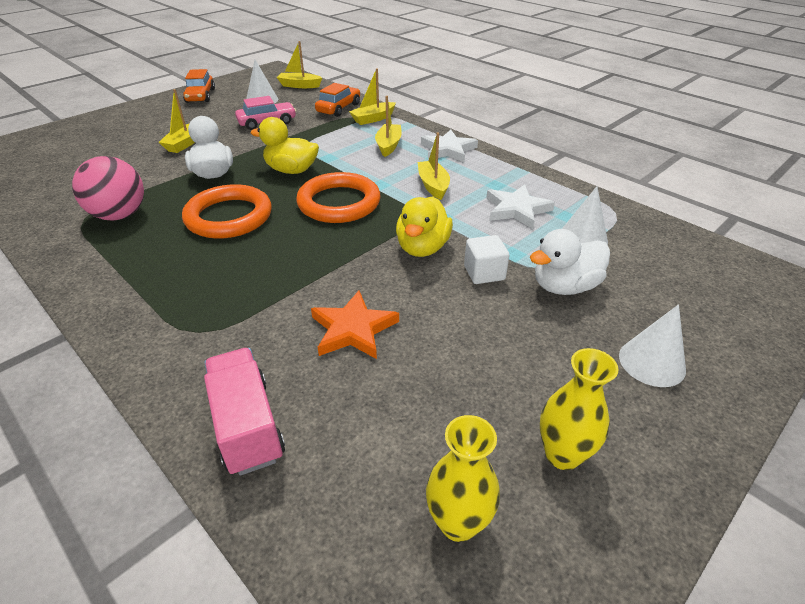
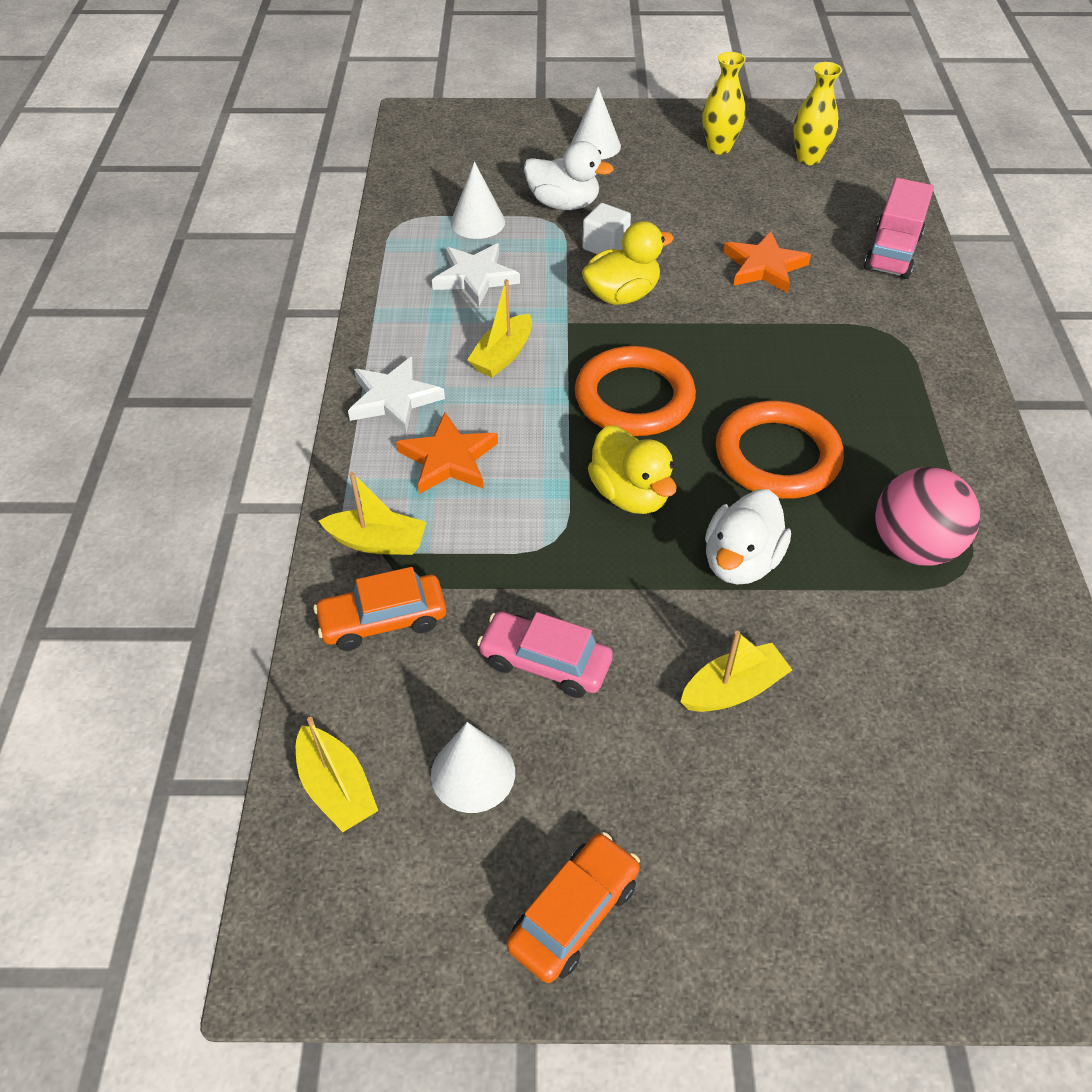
camera: 135 degrees left, 10 degrees up
yellow boat [375,96,402,157] -> orange star [396,413,498,494]

